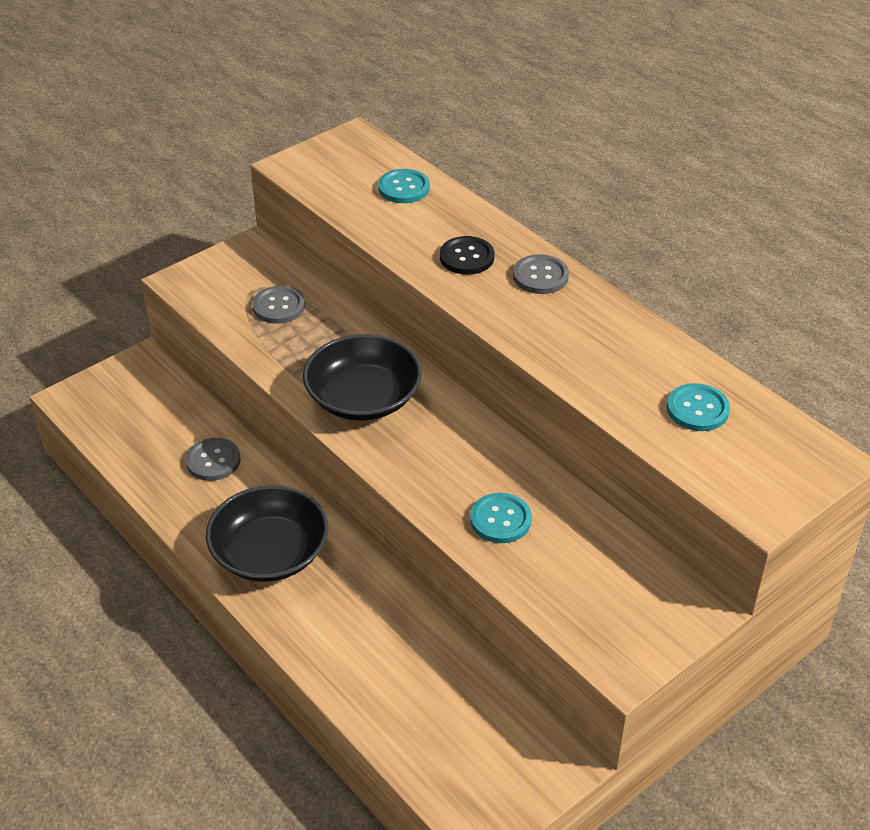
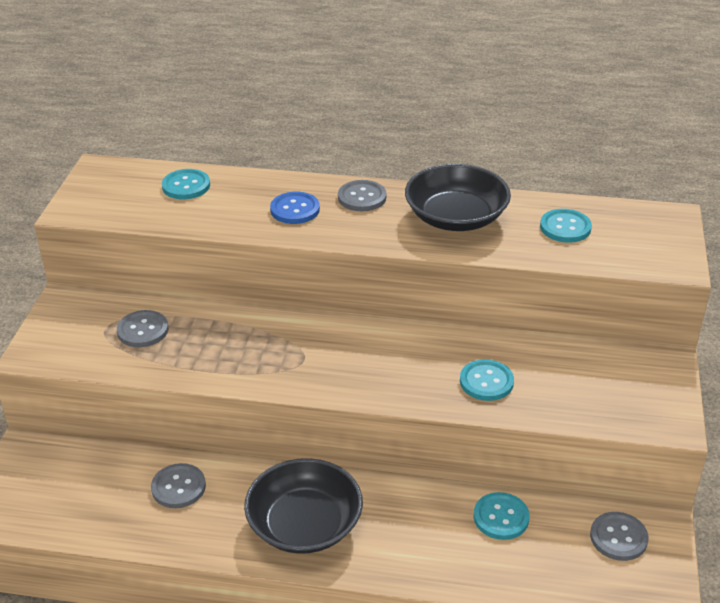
camera: 40 degrees left, 5 degrees down
black bowl [303,334,422,421] -> black bowl moved to [405,164,511,231]
black button [440,236,494,275] -> blue button [270,192,320,224]
none -> turquoise button [473,492,530,540]
none -> grey button [590,512,649,561]

